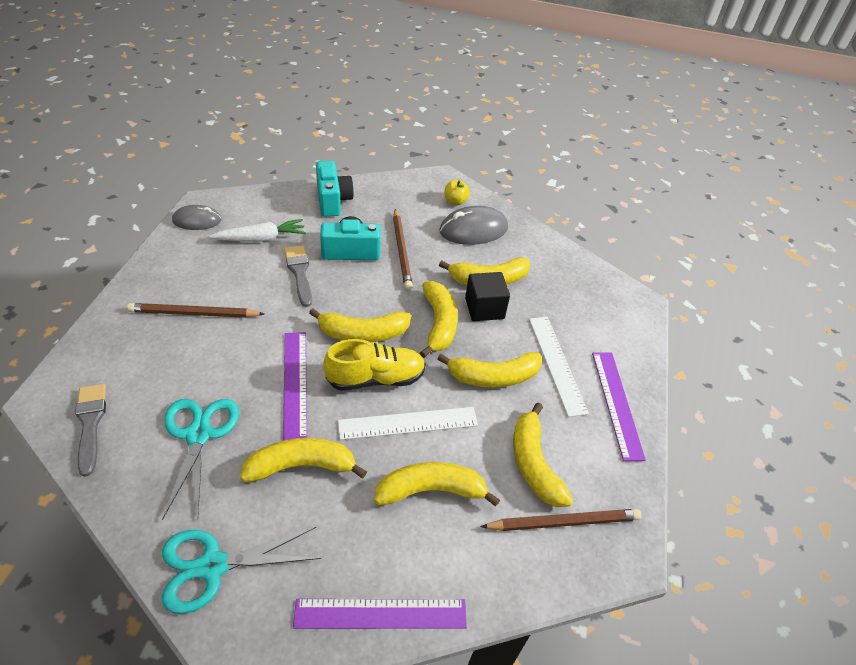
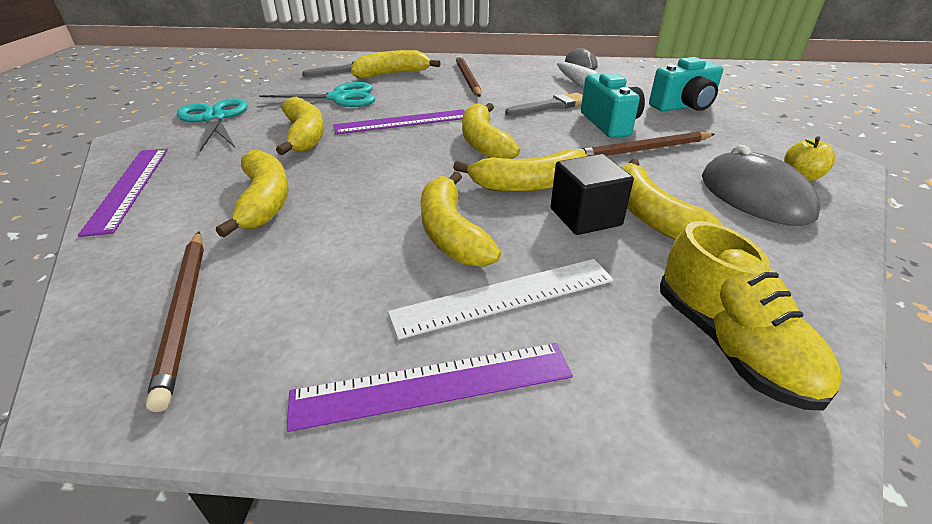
camera: 85 degrees right, 10 degrees down
yellow shoe [323,339,426,391] -> yellow shoe moved to [660,221,841,411]
white ruler [338,407,478,440] -> none
yellow banana [513,403,573,507] -> yellow banana moved to [351,50,440,79]

